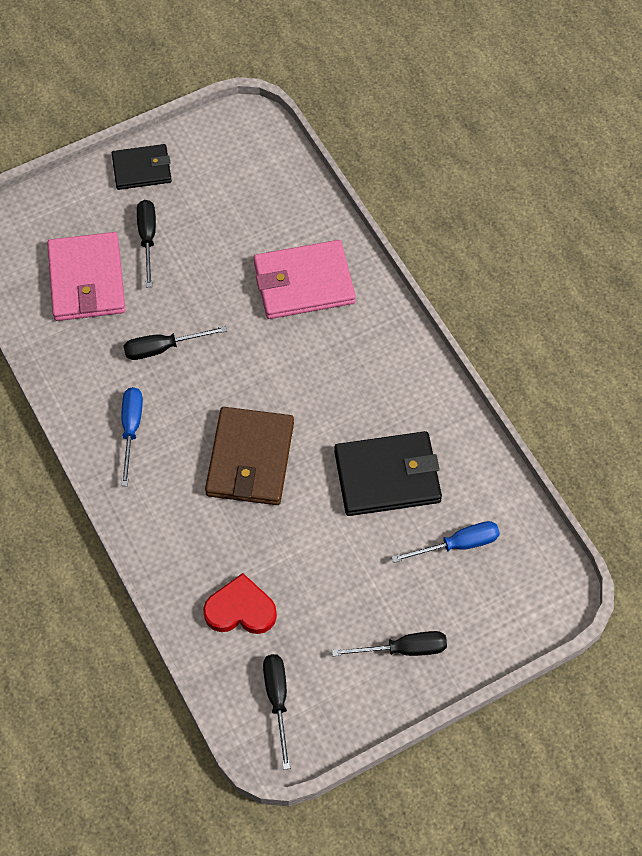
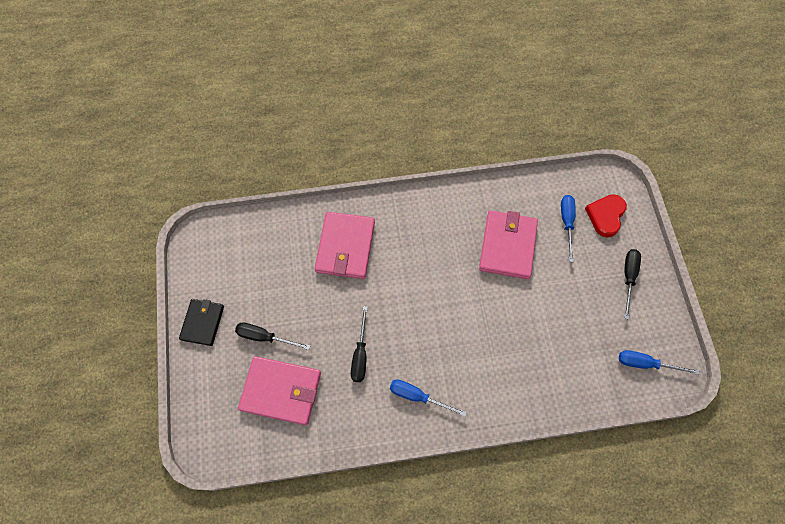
camera: 70 degrees left, 5 degrees up
red heart [203,573,277,634] -> red heart moved to [585,194,627,238]
brown wallet [205,407,294,505] -> none
black screwdriver [263,654,290,770] -> blue screwdriver [619,350,699,375]
black wallet [334,431,442,516] -> pink wallet [479,210,538,279]

